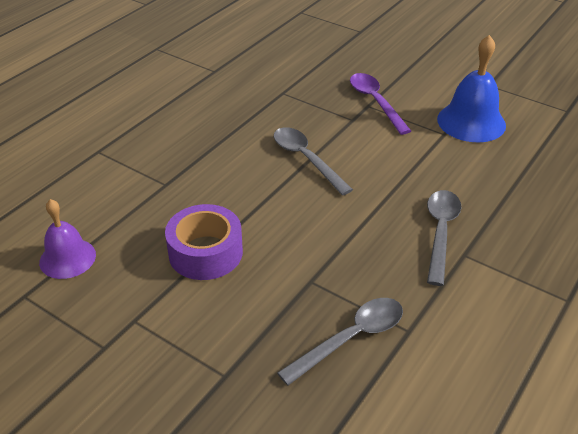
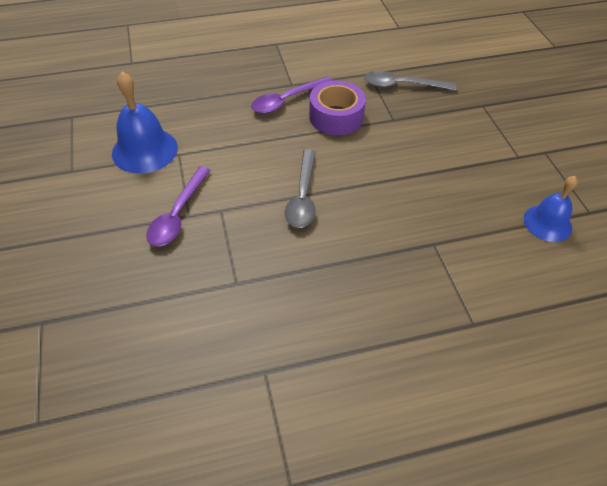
camera: 140 degrees left, 10 degrees up
purple bell [39,199,96,279] -> blue bell [524,176,578,242]
purple tape [165,204,243,280] -> purple tape moved to [309,80,366,135]
grey spoon [427,190,461,286] -> purple spoon [251,76,333,113]

